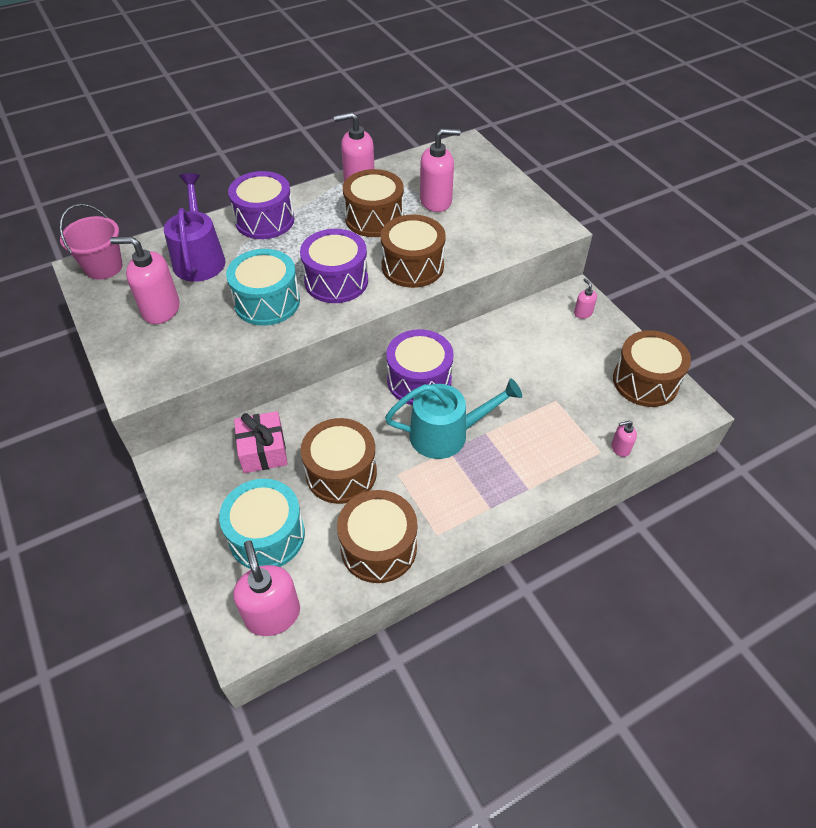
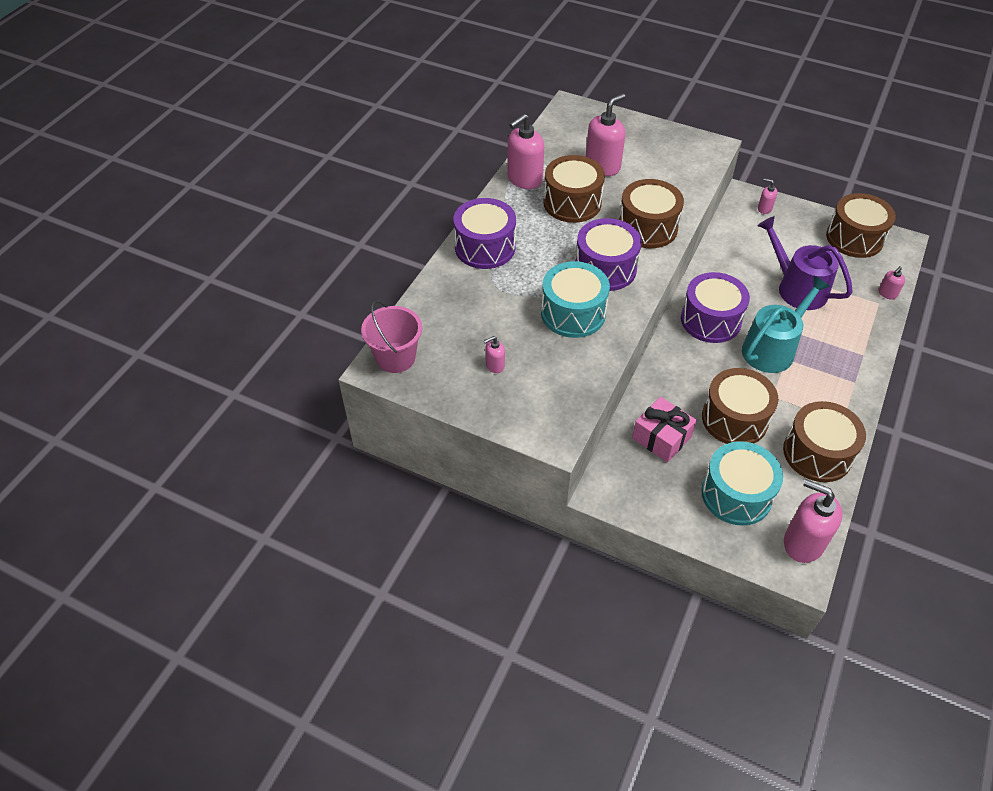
camera: 35 degrees left, 0 degrees up
pink soap dispenser [110,236,180,324] -> pink soap dispenser [484,336,505,373], size x0.48
purple watering can [164,173,226,282] -> purple watering can moved to [757,216,853,310]

